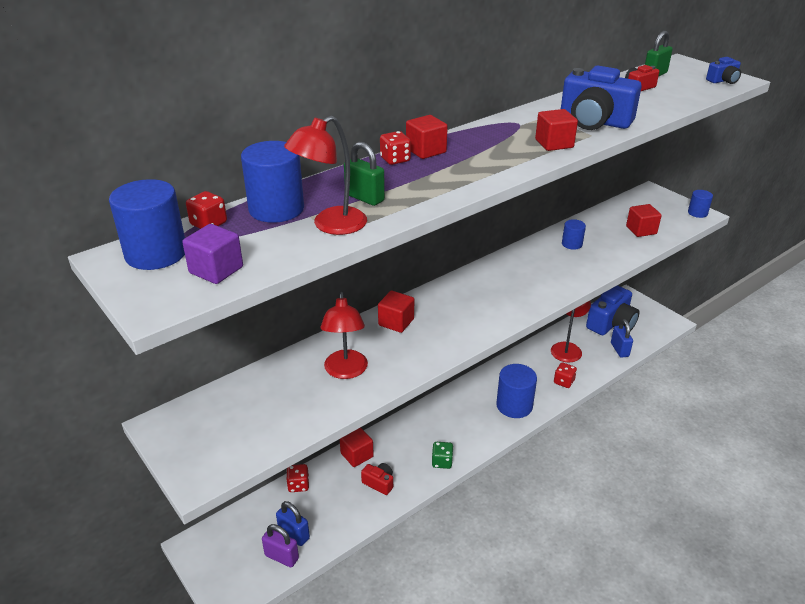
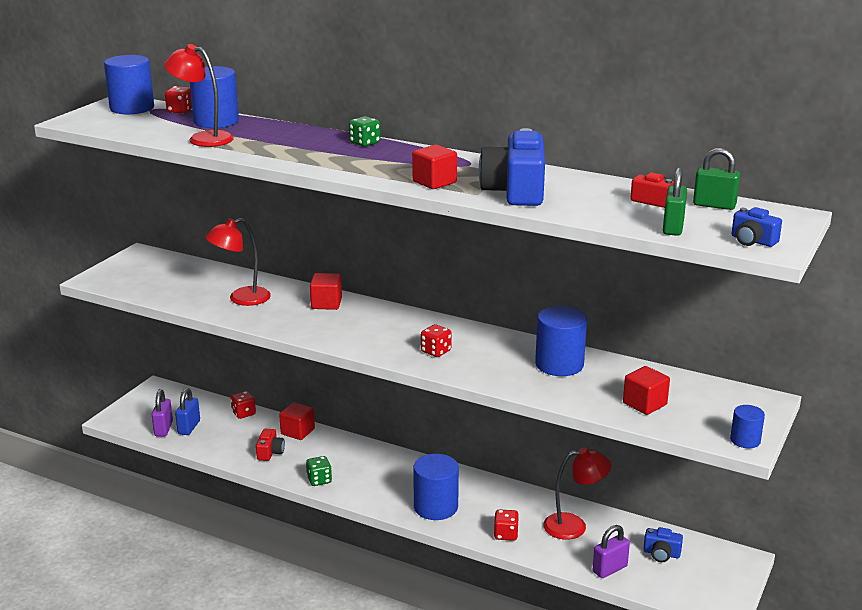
camera: 65 degrees right, 10 degrees down
purple cube [182,224,243,284] -> none
green padlock [344,142,385,206] -> green padlock moved to [663,167,687,236]
red dice [380,131,411,165] -> red dice moved to [421,324,452,357]
red cube [406,115,448,159] -> green dice [349,116,380,147]
blue cylinder [562,219,586,250] -> blue cylinder [535,306,587,376], size x1.82
blue camera [586,285,639,335] -> blue camera [643,527,683,562], size x0.49
blue padlock [611,319,633,358] -> purple padlock [593,525,630,578]

